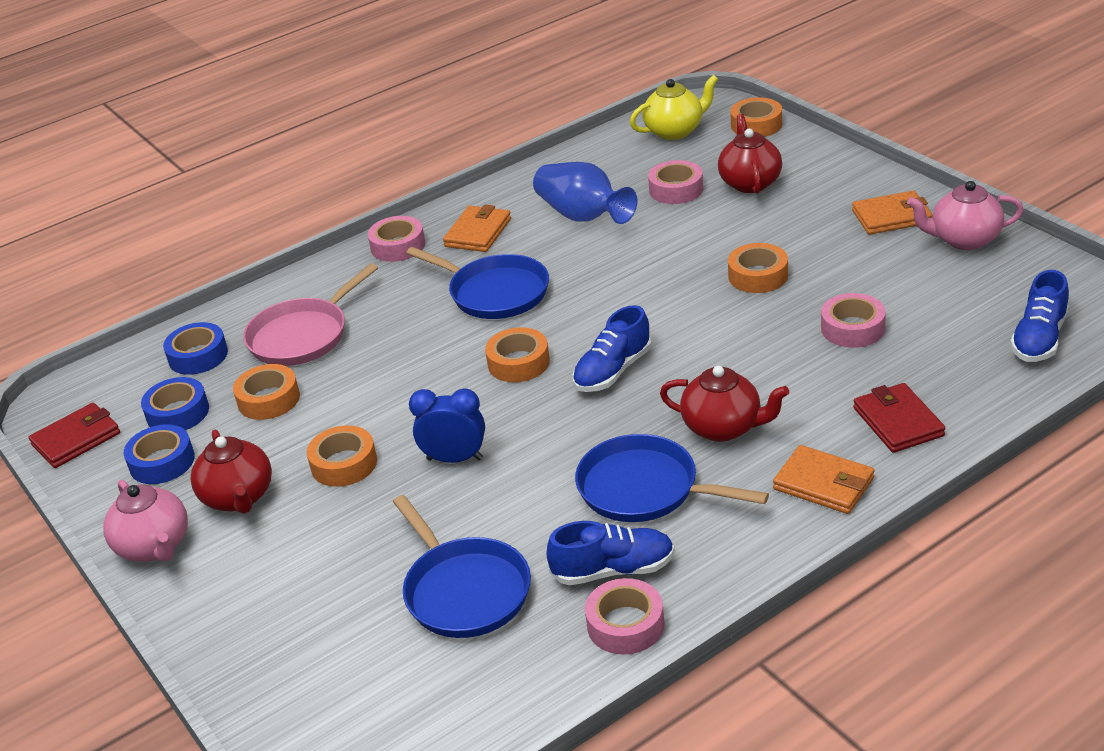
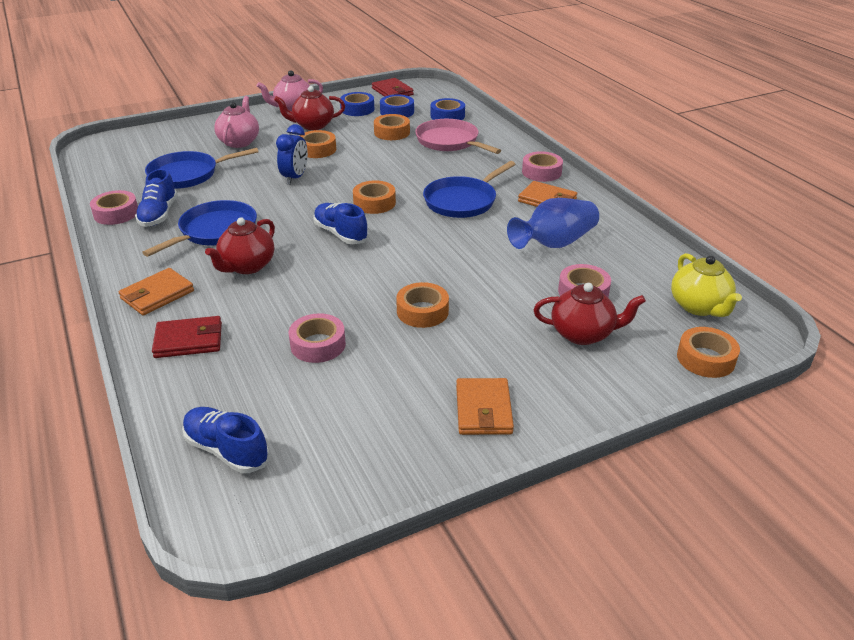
camera: 95 degrees right, 0 degrees up
pink teapot [907,181,1024,250] -> pink teapot moved to [214,96,259,148]

